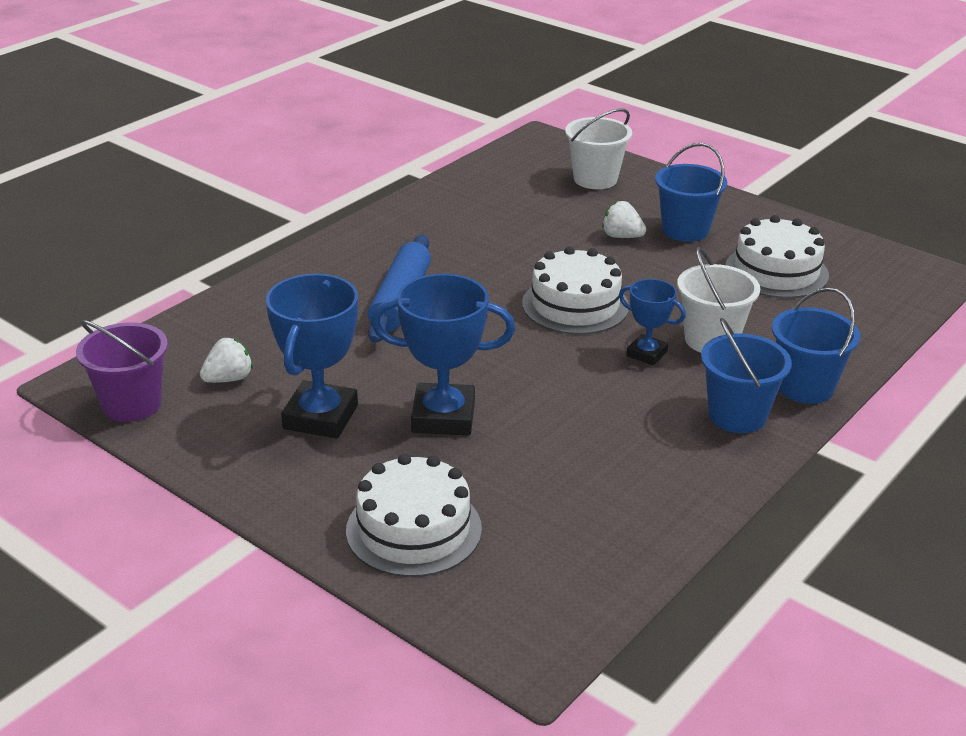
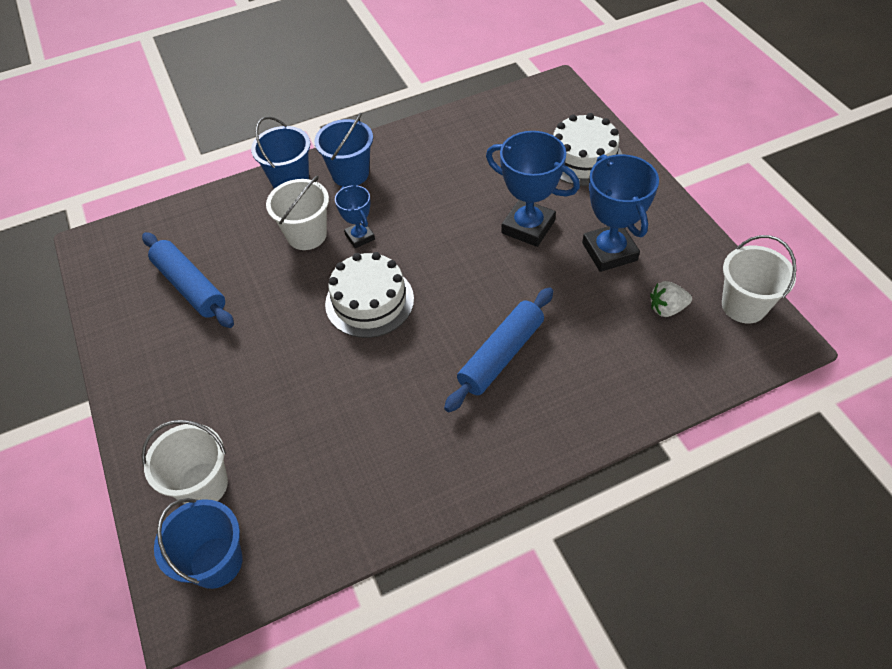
camera: 150 degrees left, 20 degrees up
purple bucket [76,320,168,422] -> white bucket [722,235,796,323]
blue trophy [266,274,358,438] -> blue trophy turned 60 degrees counterclockwise [582,154,659,272]
white strawberry [602,201,646,238] -> none
blue bucket [655,143,727,242] -> blue bucket moved to [154,498,243,589]
white cake [725,215,829,298] -> blue rolling pin [142,232,234,328]

